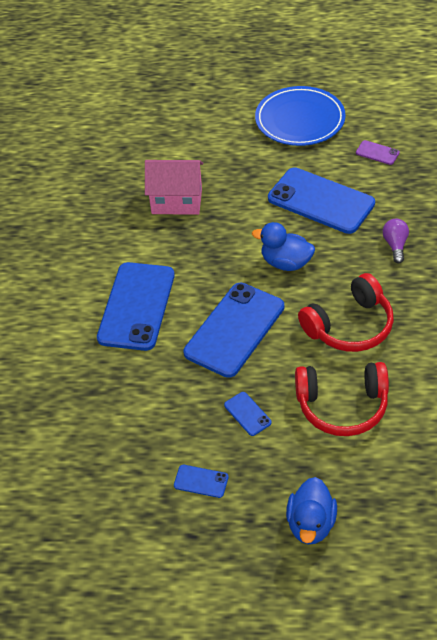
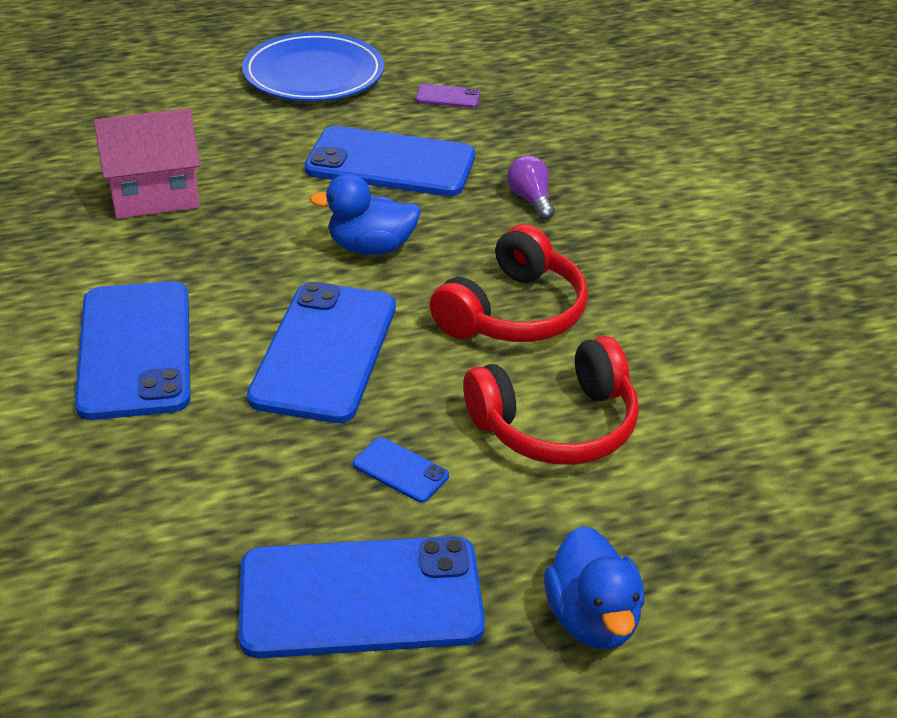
camera: 25 degrees left, 10 degrees down
blue phone [174,465,228,498] -> blue phone [238,536,485,658], size x2.38

